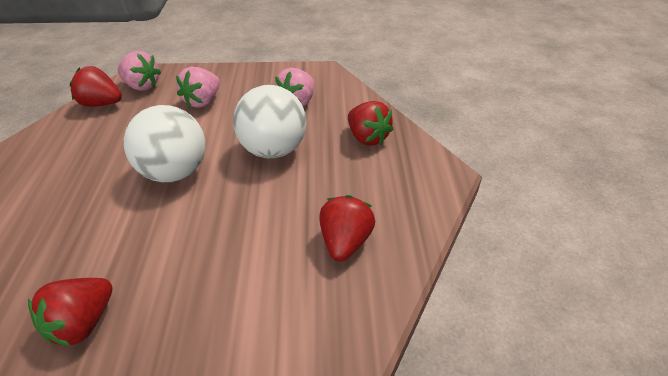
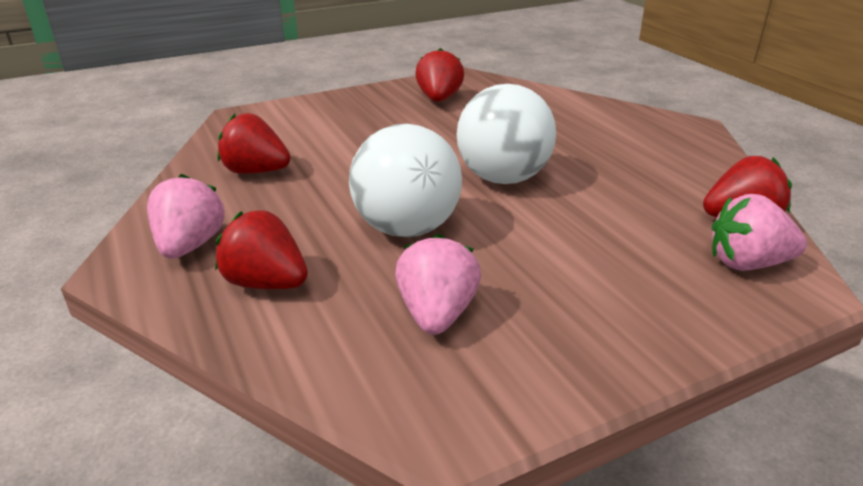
camera: 155 degrees right, 10 degrees down
pink strawberry [176,67,220,108] -> pink strawberry moved to [147,174,225,259]
red strawberry [319,195,375,262] -> red strawberry turned 120 degrees clockwise [217,113,291,174]

